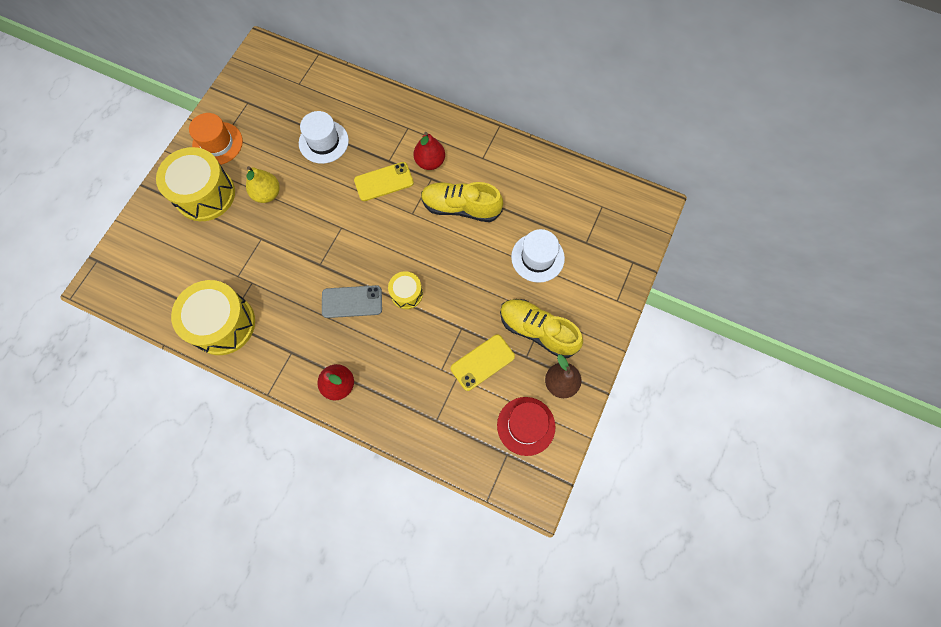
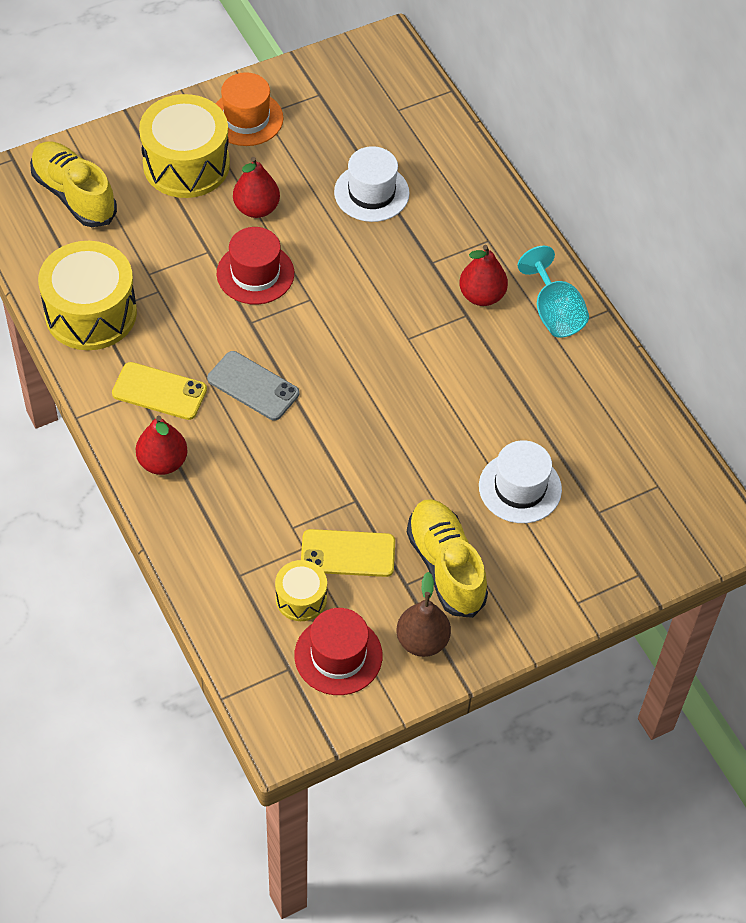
camera: 35 degrees right, 15 degrees down
yellow pear [246,166,280,203] -> red pear [233,157,280,218]
yellow phone [354,162,414,201] -> yellow phone moved to [112,362,207,420]
yellow drum [388,271,423,309] -> yellow drum moved to [275,560,327,621]
yellow shoe [421,182,503,222] -> yellow shoe moved to [30,142,117,227]
none -> red hat [217,227,294,304]
none -> turquoise goblet [518,246,589,338]

